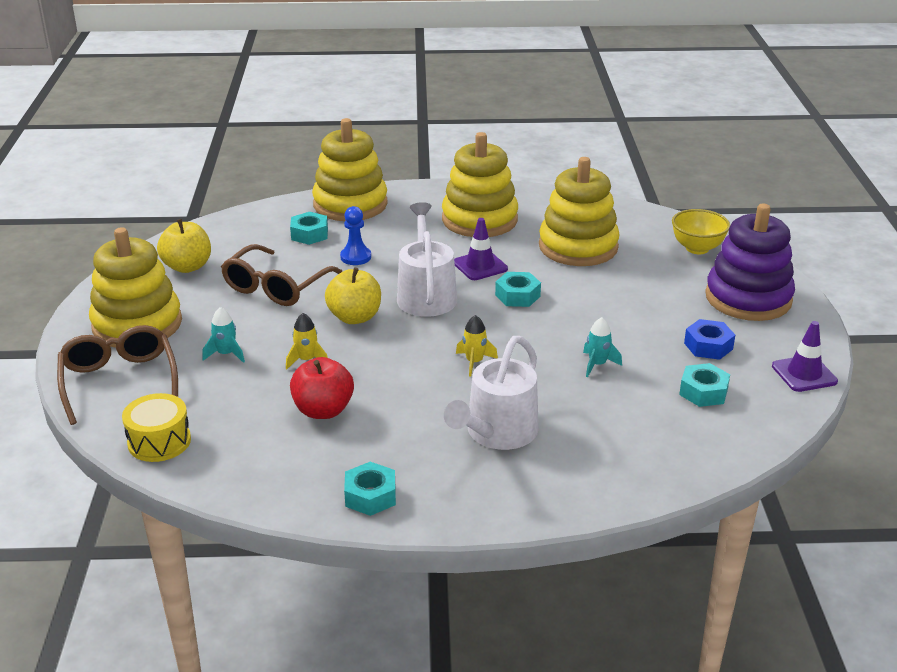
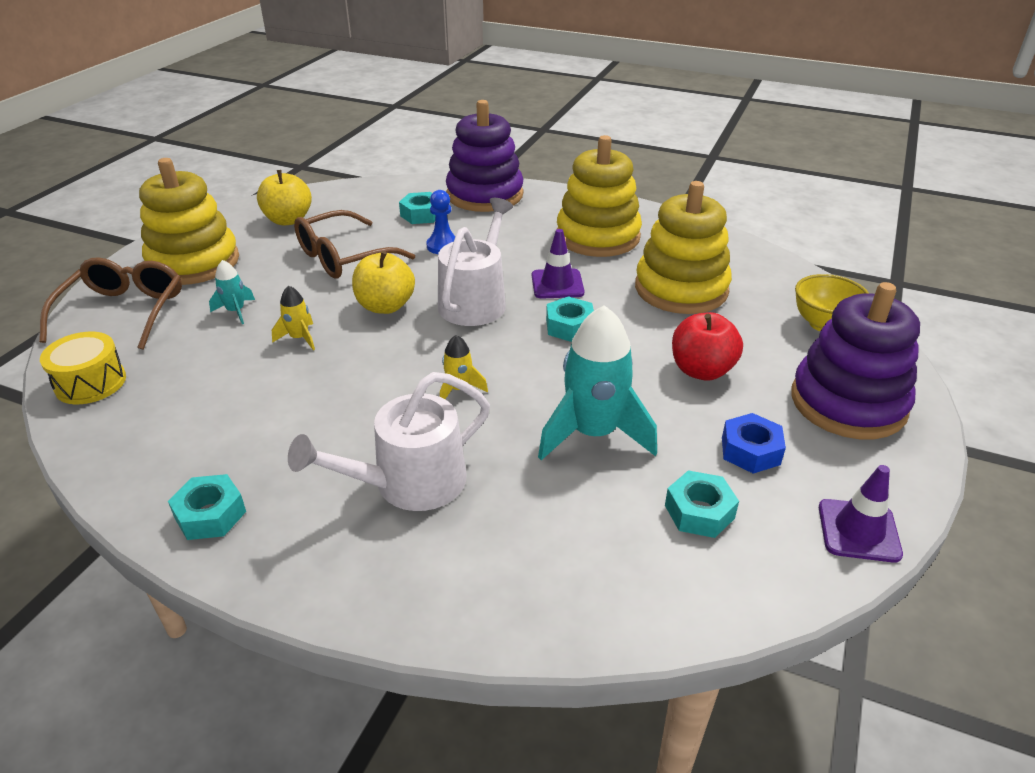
camera: 25 degrees right, 5 degrees up
red apple [290,357,354,419] -> red apple moved to [672,312,743,381]
yellow stacking toy [312,118,388,221] -> purple stacking toy [446,100,523,212]
turquoise rocket [583,317,622,377] -> turquoise rocket [538,305,657,460], size x2.13

